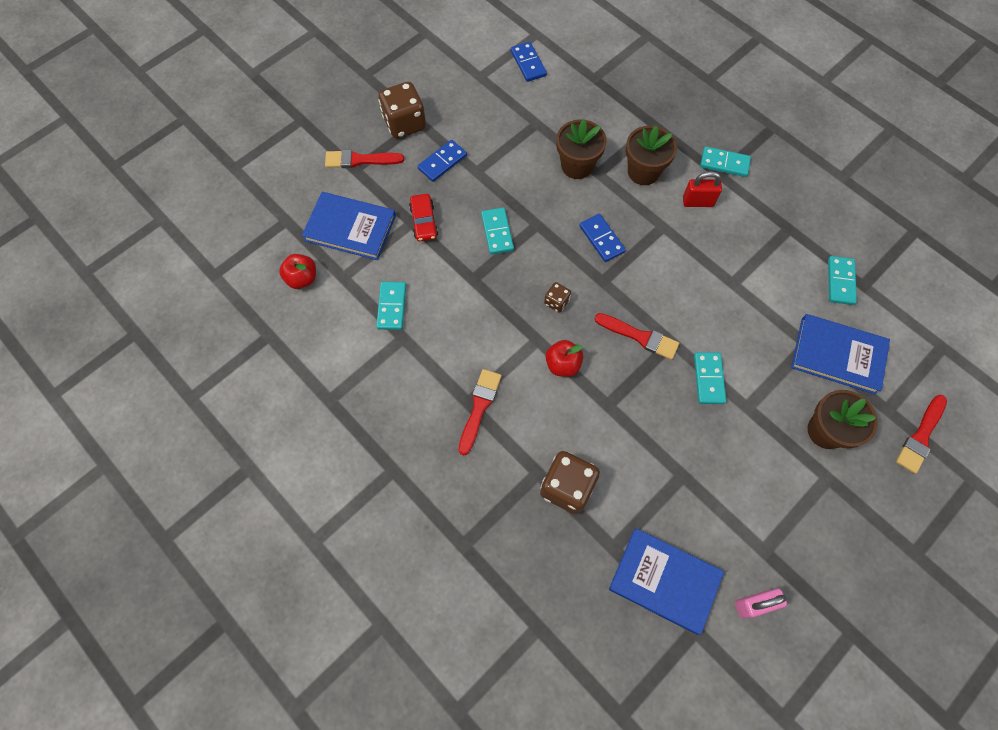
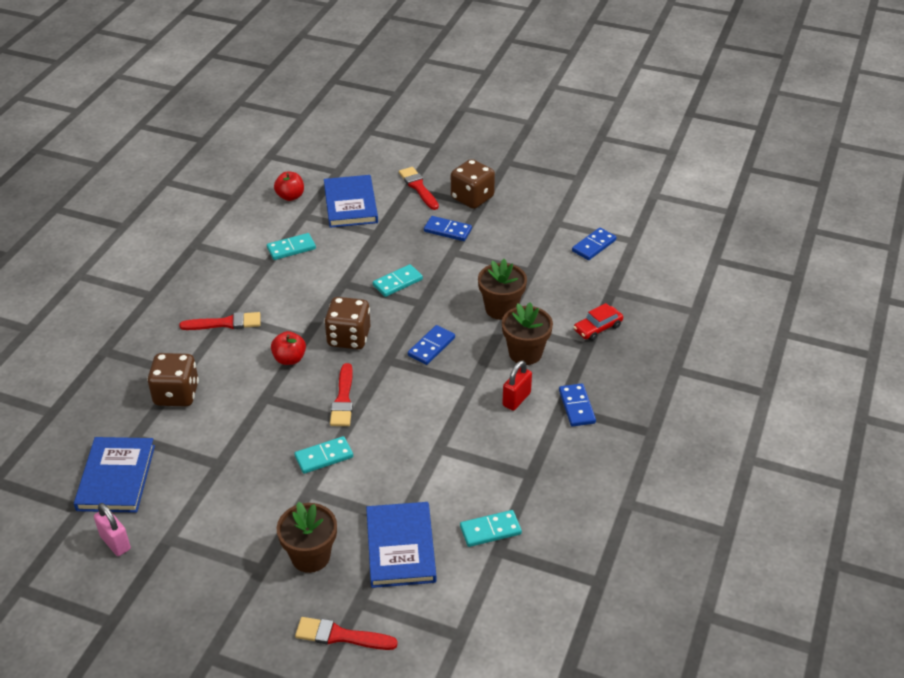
camera: 65 degrees right, 25 degrees down
red car [409,194,438,241] -> red car moved to [574,303,623,341]
brown dice [544,282,571,313] -> brown dice [324,297,370,349], size x2.00
red padlock [683,171,722,207] -> red padlock turned 60 degrees clockwise [502,361,532,411]
turquoise domino [700,147,751,177] -> blue domino [559,383,596,427]

